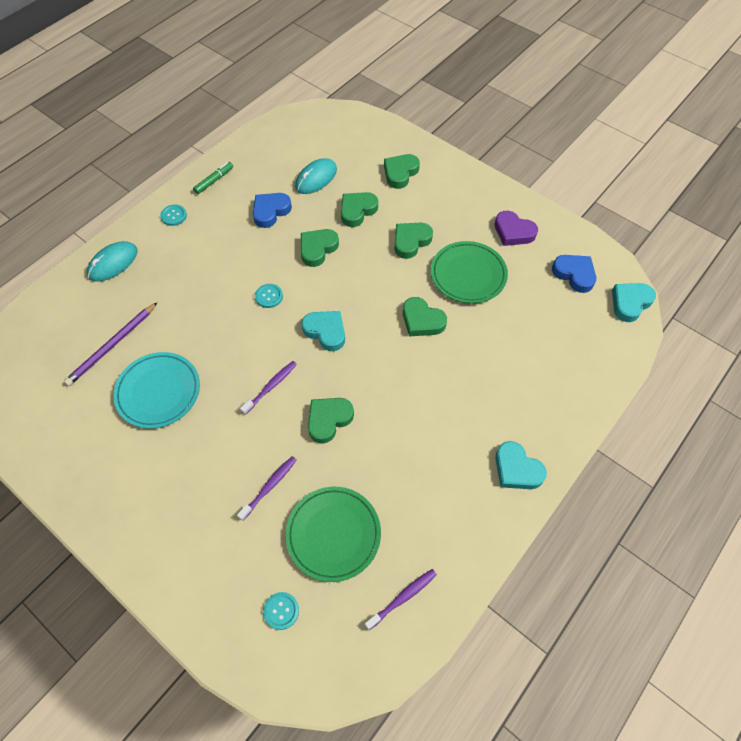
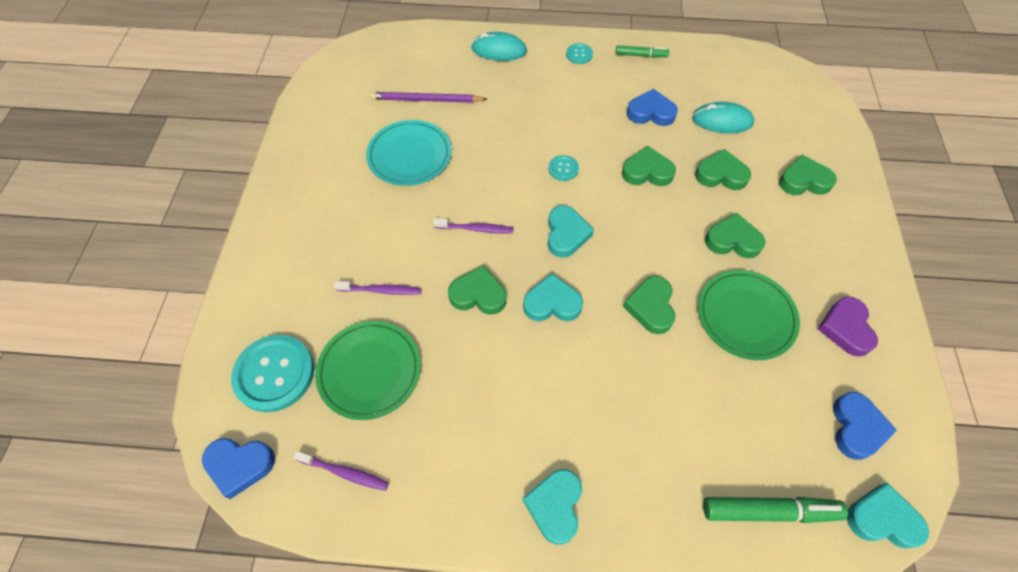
camera: 55 degrees right, 0 degrees up
turquoise button [263,592,299,630] -> turquoise button [231,335,314,412], size x2.14
none -> blue heart [202,438,275,499]
none -> turquoise heart [523,273,583,321]
none -> green marker [703,497,848,523]

